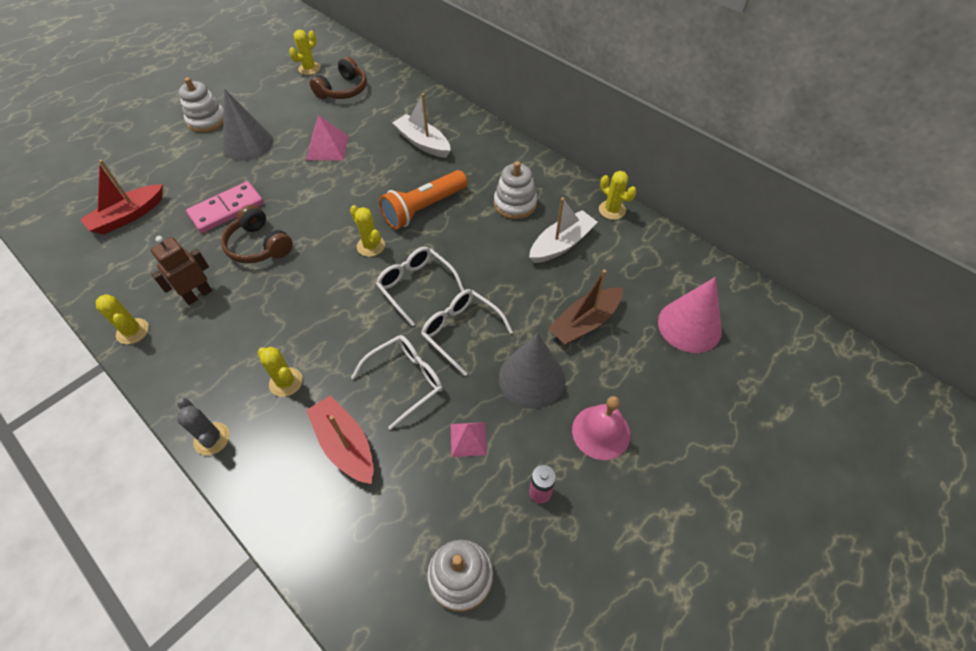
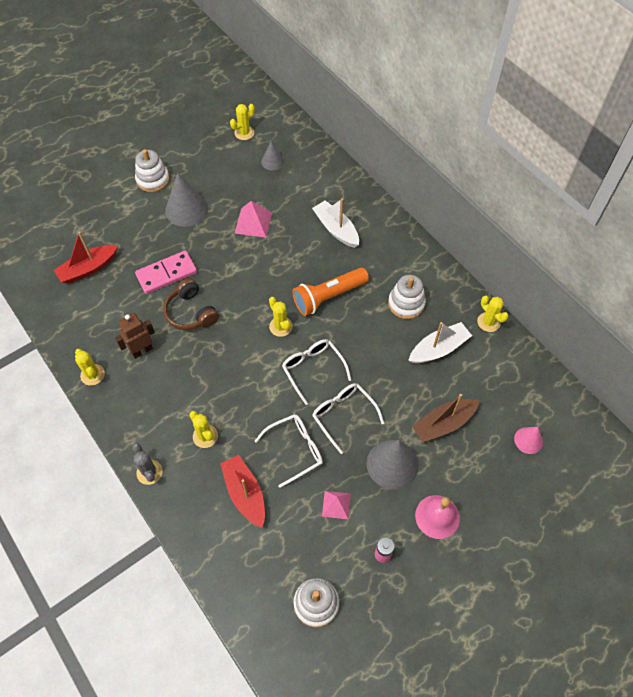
camera: 10 degrees right, 5 degrees up
brown headphones [310,57,367,99] -> grey cone [261,141,284,171]
pink cone [658,277,722,353] -> pink cone [514,427,543,454], size x0.56

